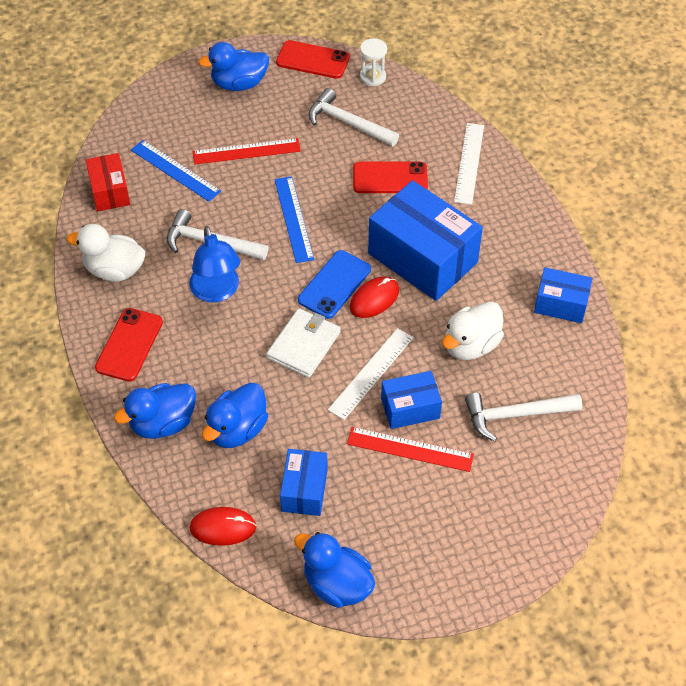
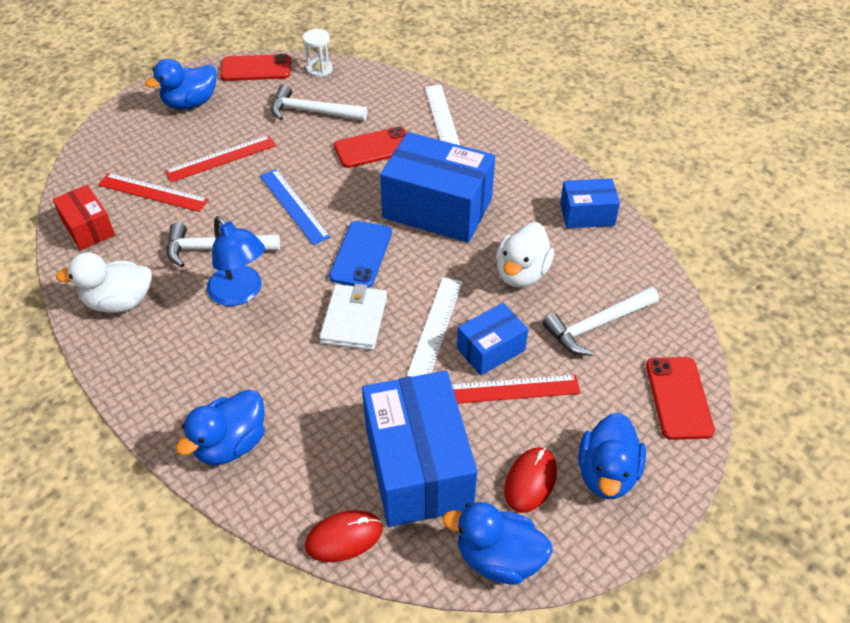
camera: 20 degrees left, 5 degrees down
red phone [95,308,163,382] -> red phone moved to [646,357,715,440]
blue ruler [131,140,221,202] -> red ruler [98,173,209,212]
blue duck [202,383,268,448] -> blue duck moved to [578,413,646,499]
blue box [280,449,328,516] -> blue box [362,371,477,527], size x1.89
red mouse [350,277,399,318] -> red mouse moved to [504,447,557,513]

